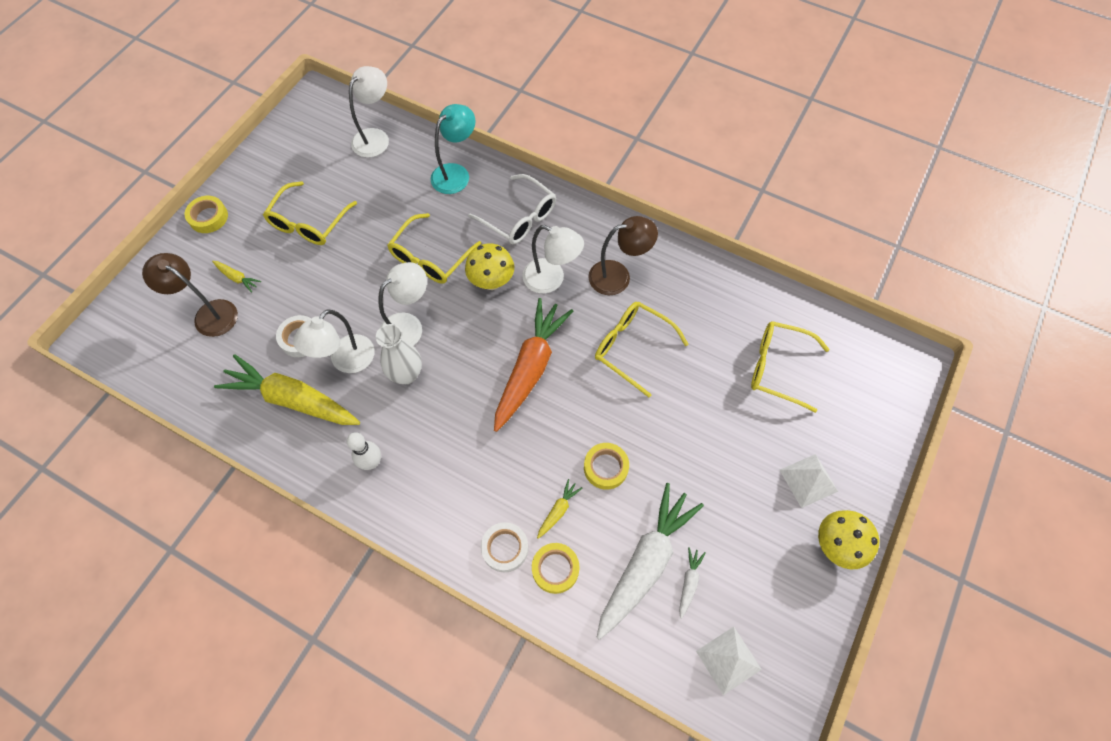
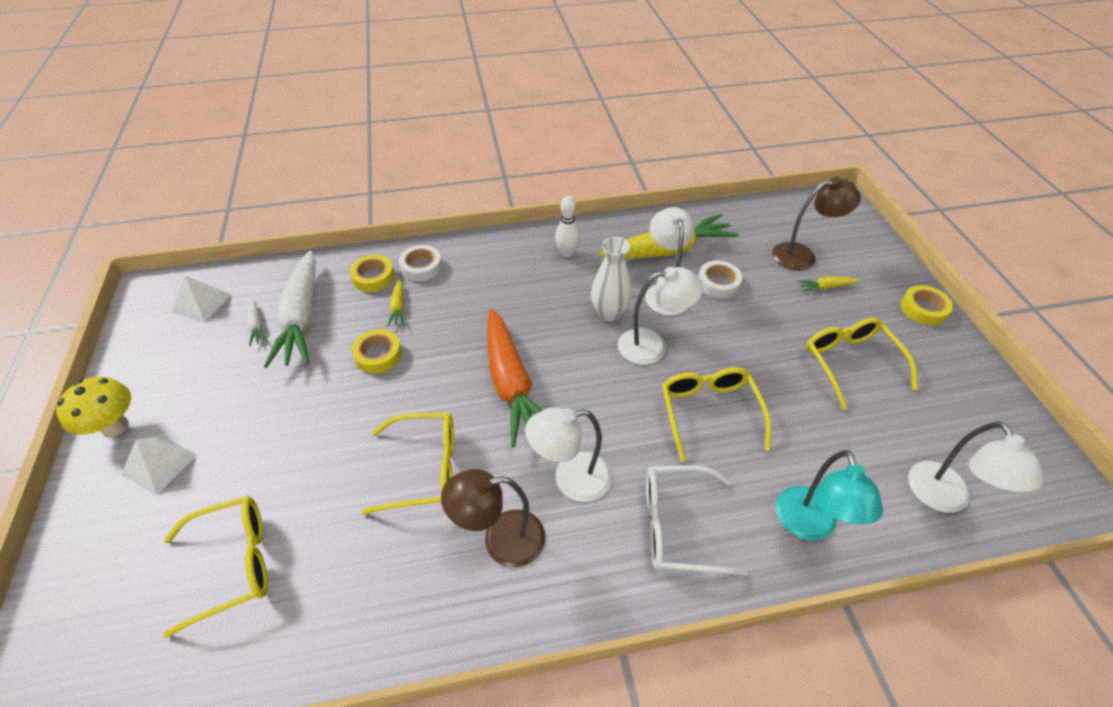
camera: 140 degrees right, 15 degrees down
white lamp [378,262,427,346] -> white lamp turned 105 degrees counterclockwise [618,267,703,365]
yellow mushroom [465,243,514,290] -> none
brown lamp [588,216,658,295] -> brown lamp turned 45 degrees clockwise [441,469,545,567]

